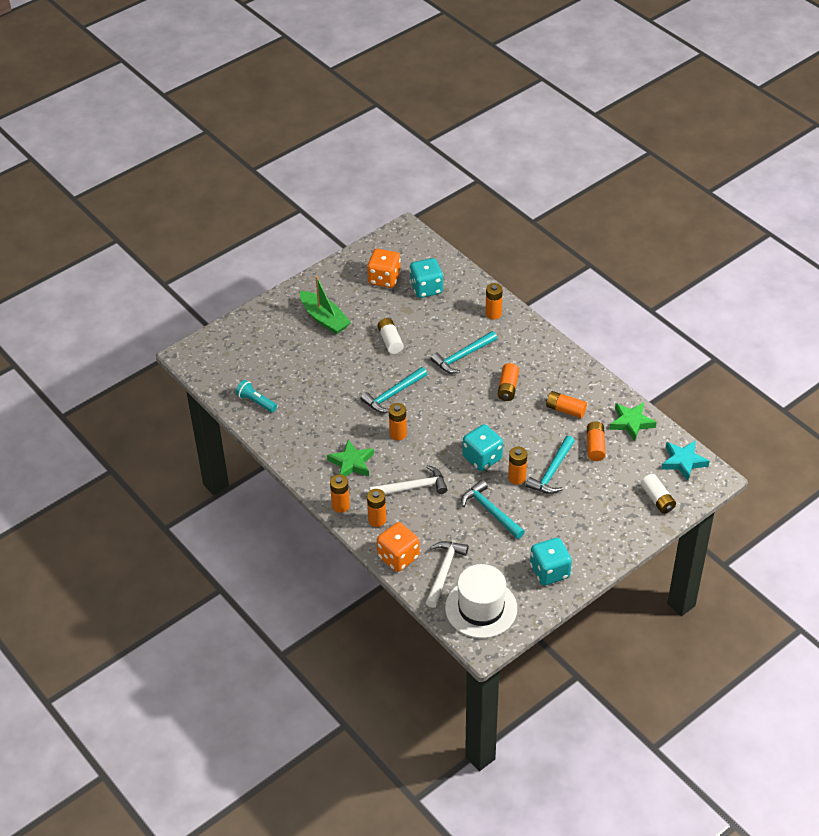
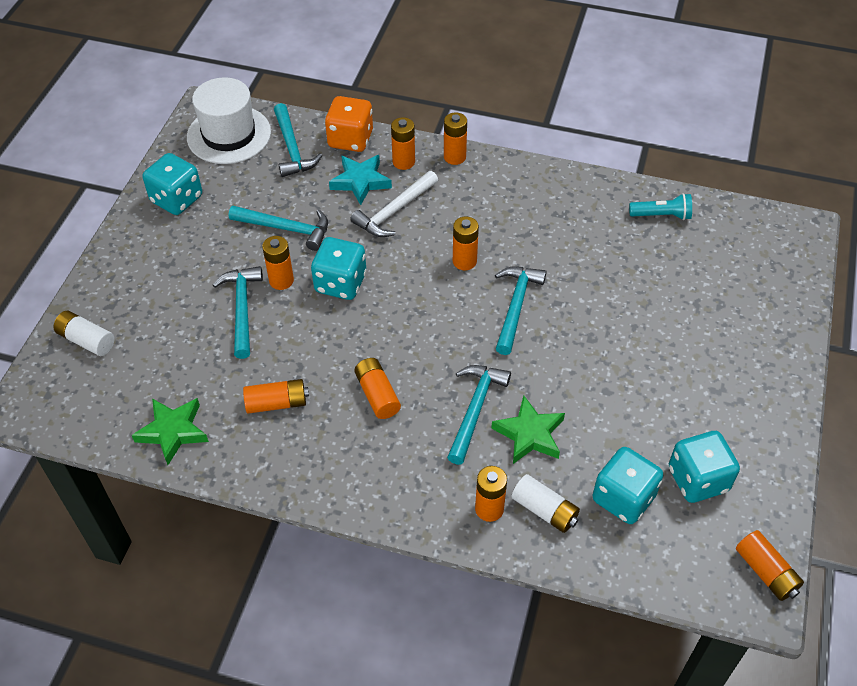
camera: 145 degrees right, 5 degrees up
green boat [300,276,351,334] -> none
green star [327,440,374,477] -> green star moved to [491,396,565,464]
orange dice [367,249,401,288] -> turquoise dice [669,431,740,503]
white battery [377,318,403,354] -> white battery moved to [512,474,580,533]
white hammer [426,541,469,608] -> turquoise hammer [274,103,322,177]
orange battery [587,421,606,461] -> orange battery moved to [736,530,804,601]
turquoise star [662,440,710,481] -> turquoise star moved to [329,155,392,205]

